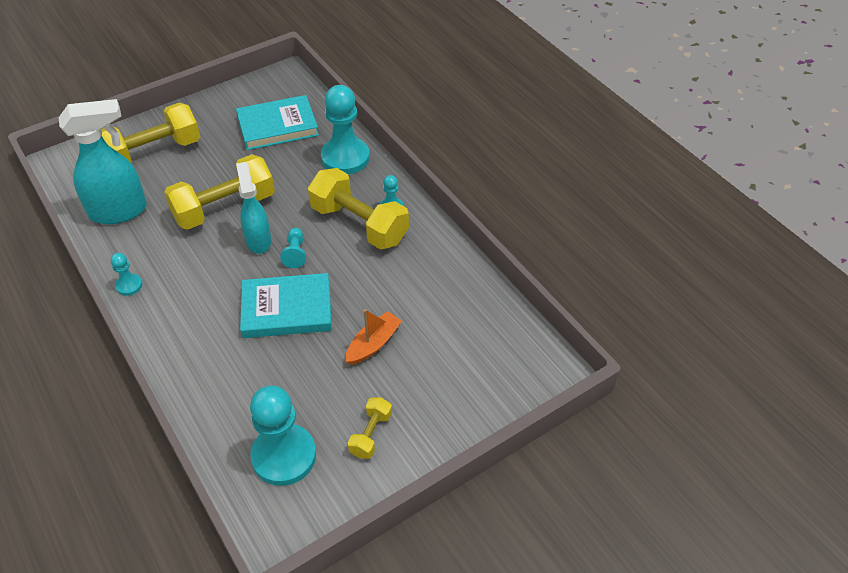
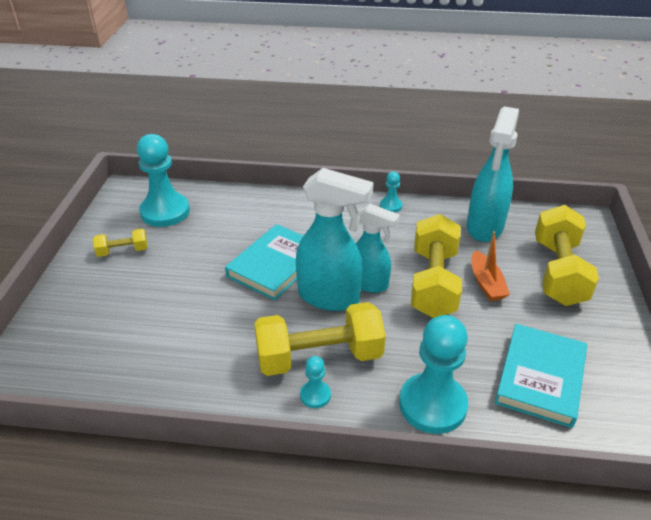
camera: 130 degrees right, 10 degrees down
turquoise pawn [280,228,306,268] -> turquoise spray bottle [296,168,374,311]
orange boat [345,309,402,365] -> orange boat moved to [472,231,510,301]
yellow dumbbell [348,397,392,459] -> yellow dumbbell turned 75 degrees counterclockwise [93,229,148,257]

